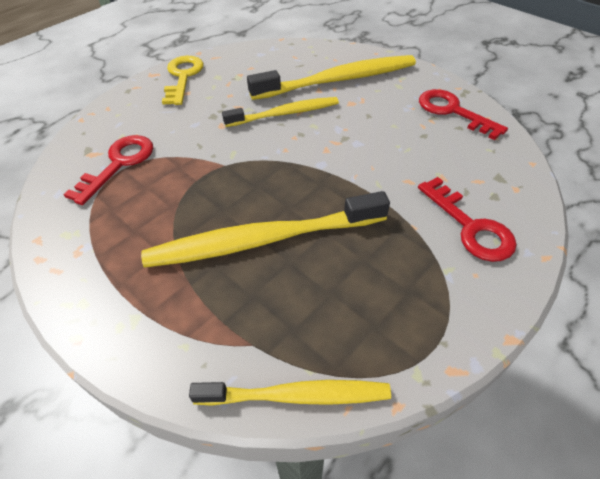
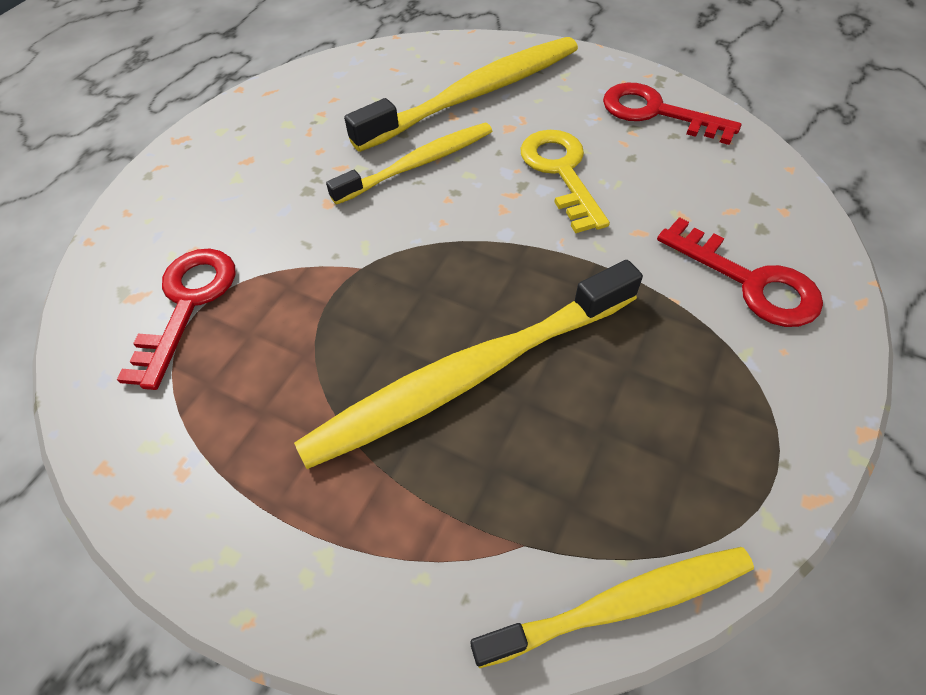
camera: 15 degrees left, 5 degrees up
yellow key [162,56,204,105] -> yellow key moved to [520,130,610,233]

